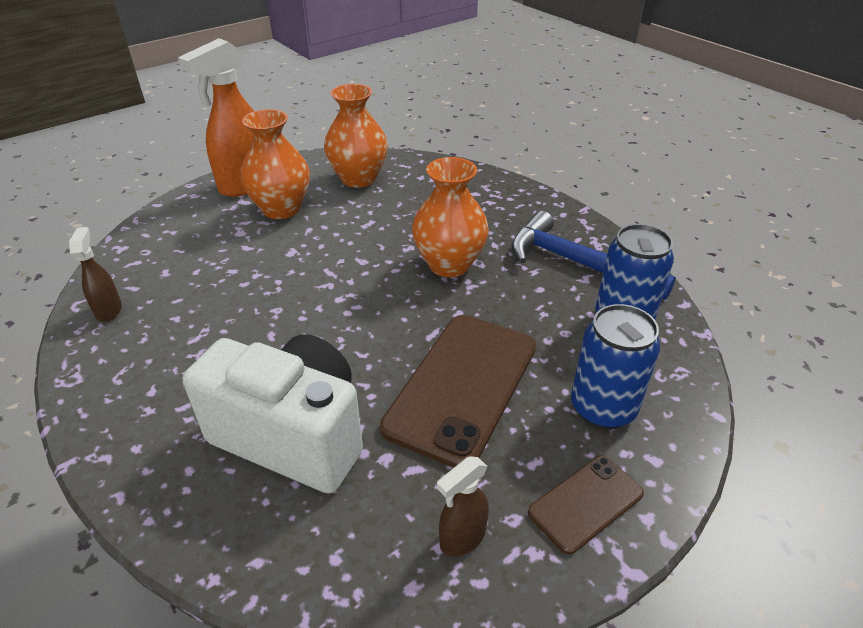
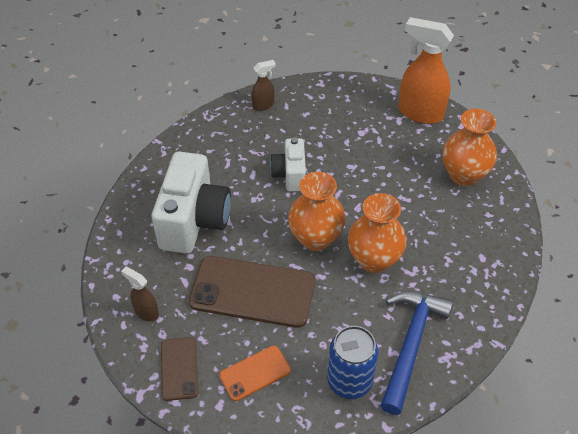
camera: 75 degrees right, 10 degrees up
orange vase [240,109,310,219] -> orange vase moved to [288,172,346,251]
brown phone [528,456,644,555] -> brown phone turned 45 degrees clockwise [161,337,198,401]
blue can [571,304,660,430] -> orange phone [219,345,291,401]
none -> white camera [270,137,306,192]

